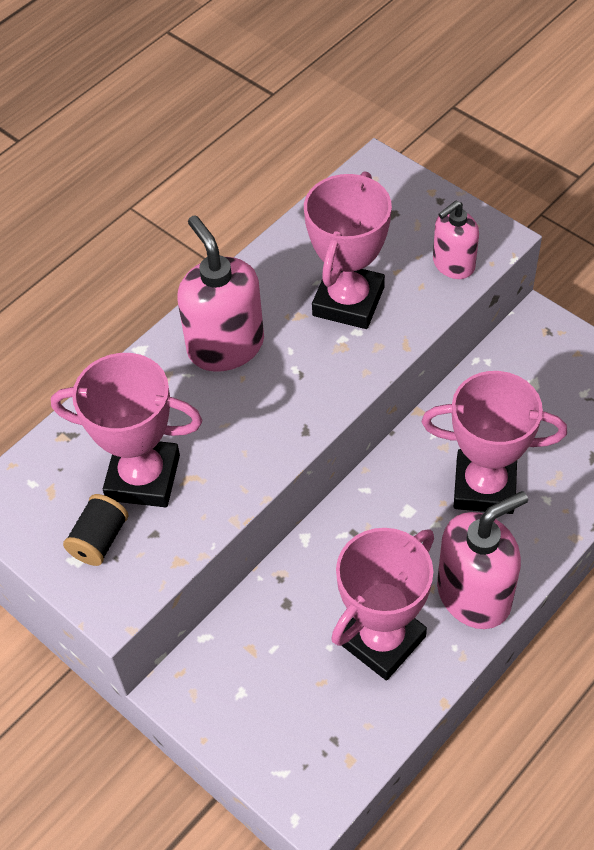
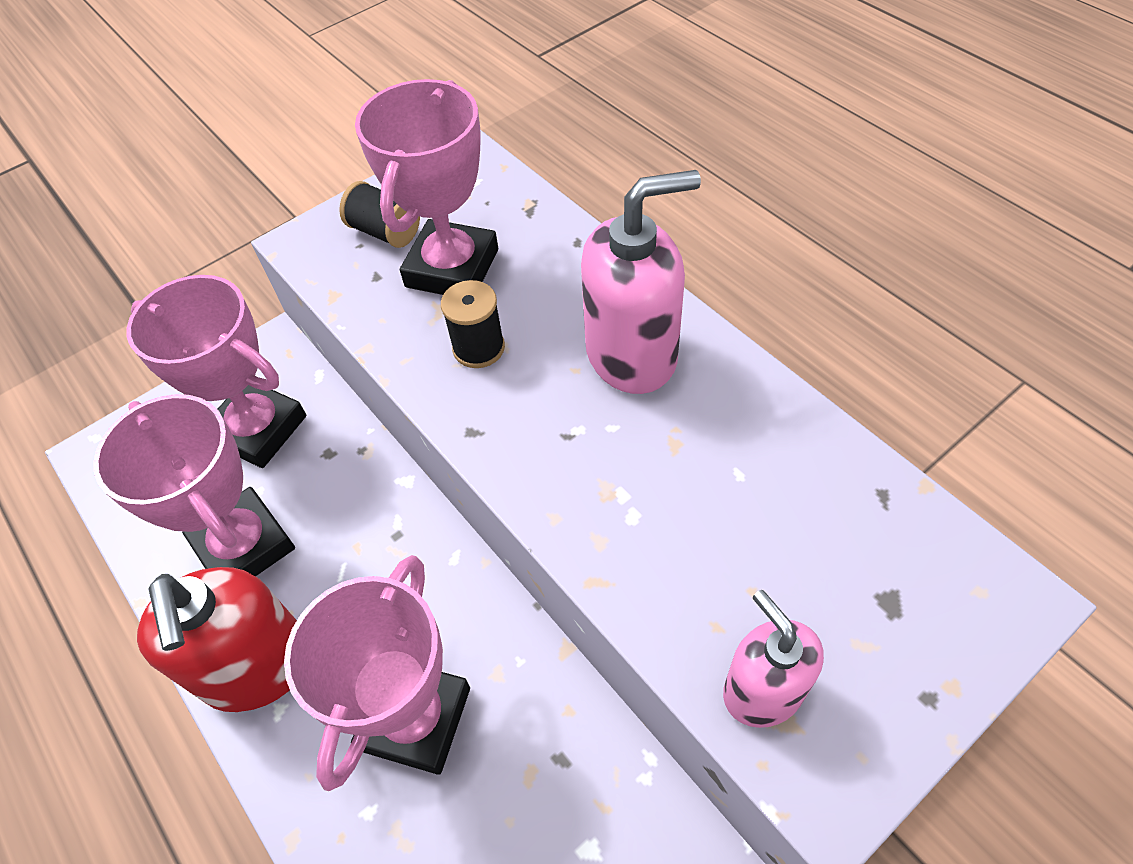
camera: 100 degrees right, 0 degrees up
pink trophy [304,171,392,329] -> pink trophy moved to [126,275,306,468]
pink soap dispenser [437,491,528,629] -> red soap dispenser [137,567,297,712]
none -> black spool [441,280,505,368]

